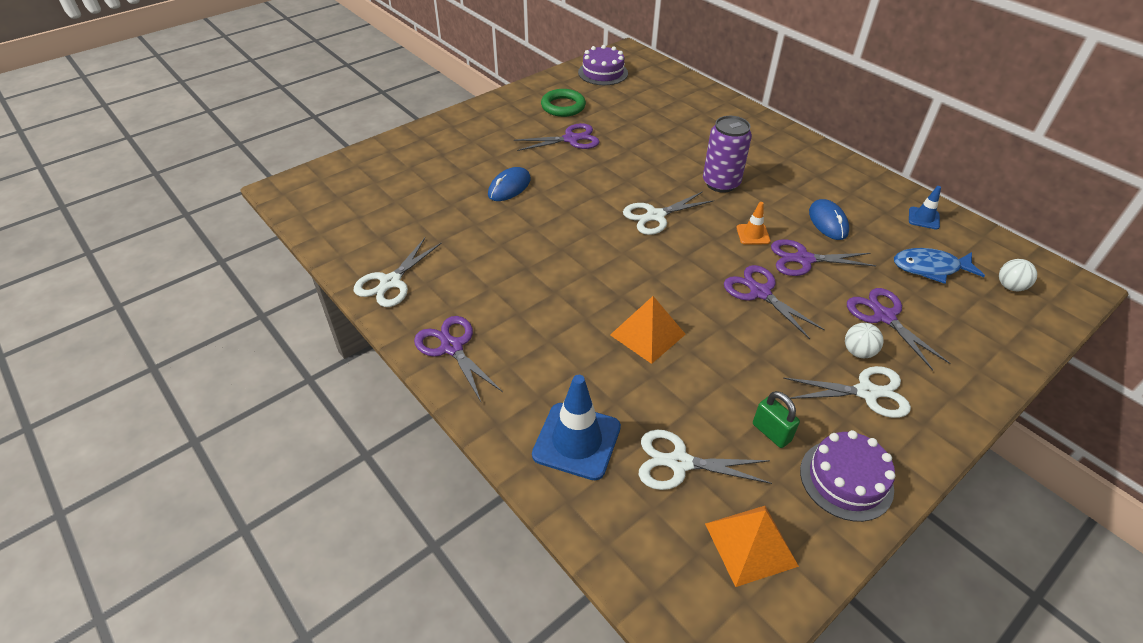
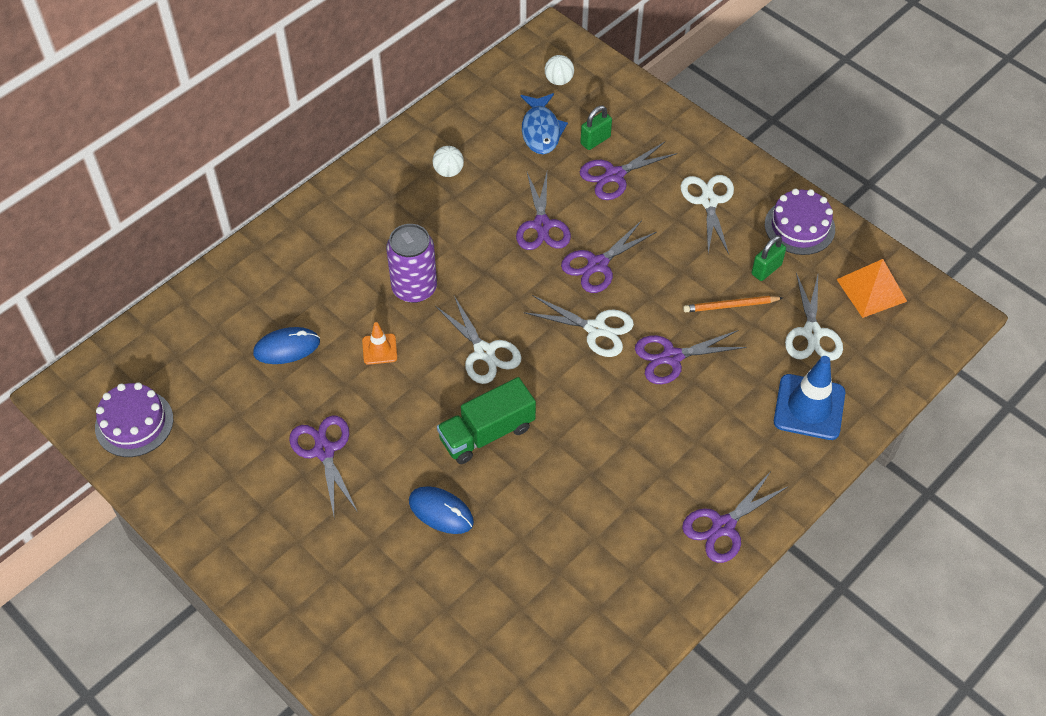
camera: 95 degrees left, 10 degrees up
white scissors [354,238,442,307] -> white scissors moved to [524,295,634,357]
green ring [541,89,586,117] -> none
orange pyramid [610,296,686,364] -> purple scissors [635,330,747,384]
orange traffic cone [737,202,770,245] -> orange traffic cone moved to [362,322,397,365]
blue mouse [809,199,849,240] -> blue mouse moved to [253,327,320,364]
white ball [845,323,884,358] -> white ball moved to [433,146,464,177]
blue traffic cone [909,186,941,230] -> none
none -> green truck [437,377,536,464]
none -> green padlock [580,106,612,150]
none -> orange pencil [683,296,783,312]

